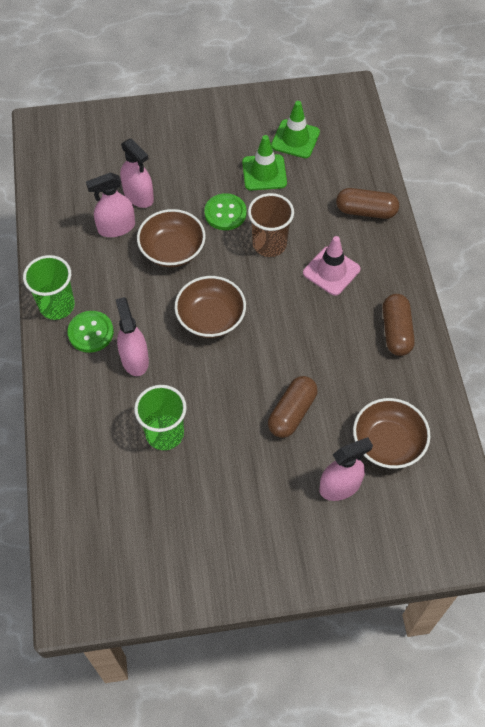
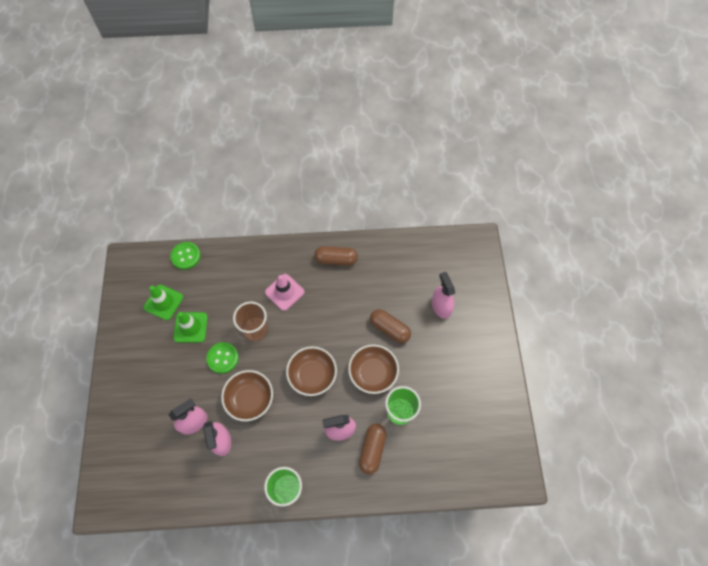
camera: 85 degrees left, 5 degrees up
green button [67,311,114,353] -> green button moved to [170,242,201,270]
brown capsule [336,188,399,219] -> brown capsule moved to [359,424,386,474]
brown bowl [353,398,430,469] -> brown bowl moved to [348,344,399,394]

